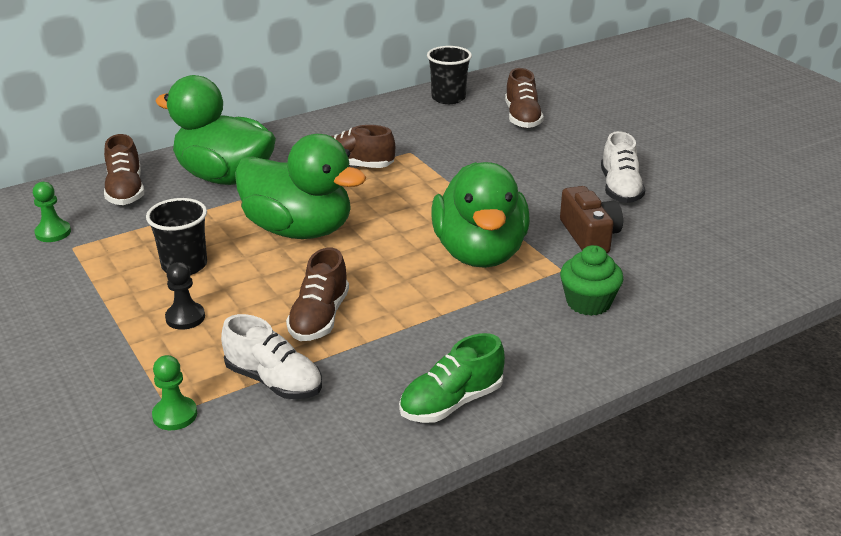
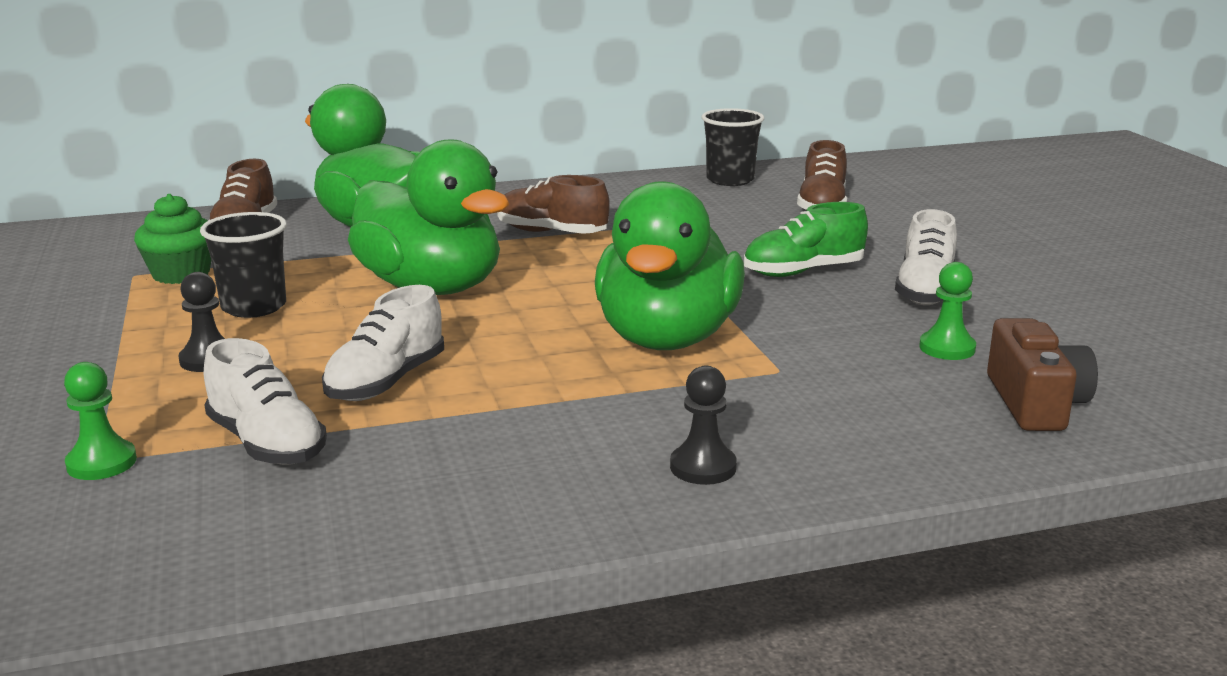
camera: 15 degrees right, 10 degrees down
green pawn [33,182,71,242] -> green pawn moved to [919,262,976,360]
brown shoe [286,248,349,341] -> white shoe [322,285,444,401]
green shoe [399,333,505,423] -> green shoe moved to [744,202,868,277]
brown camera [560,186,623,253] -> brown camera moved to [987,318,1098,431]
green cupcake [560,245,623,316] -> green cupcake moved to [134,194,211,284]
none -> black pawn [670,366,737,485]

